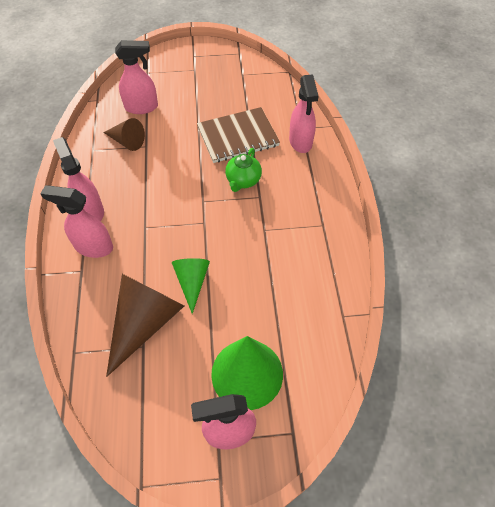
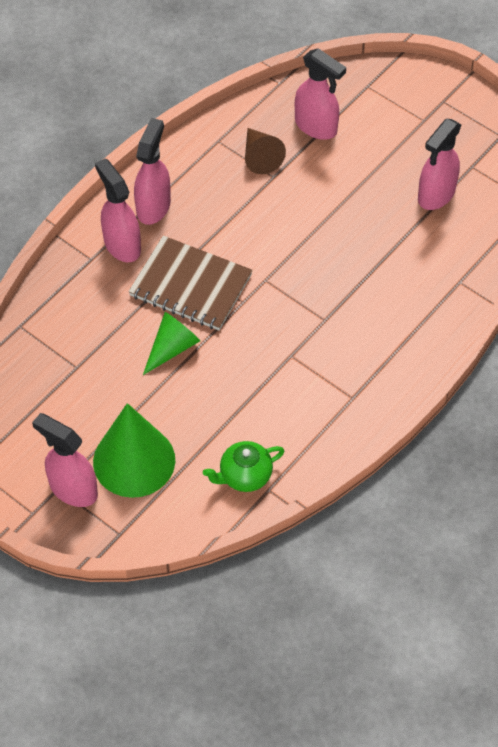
camera: 45 degrees right, 0 degrees up
brown cone [106,274,184,377] -> none
brown notebook [197,107,280,163] -> brown notebook moved to [128,236,253,330]
green teapot [225,148,262,192] -> green teapot moved to [203,441,285,492]
pink spray bottle [289,74,318,153] -> pink spray bottle moved to [418,119,462,210]

